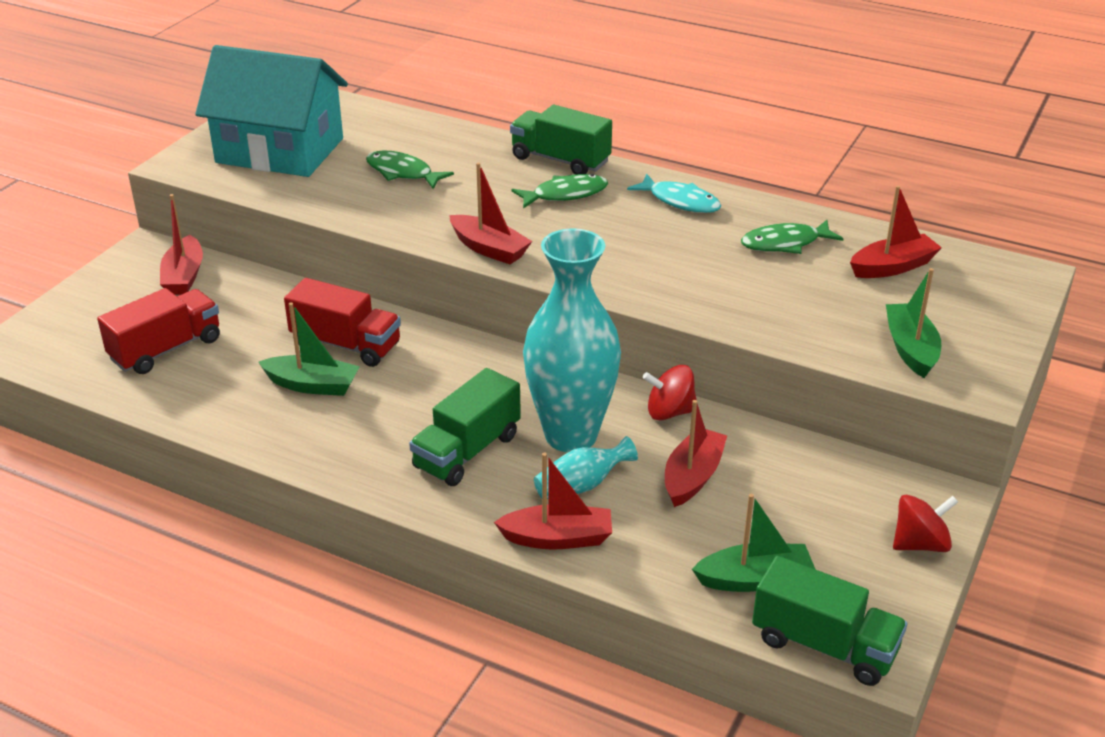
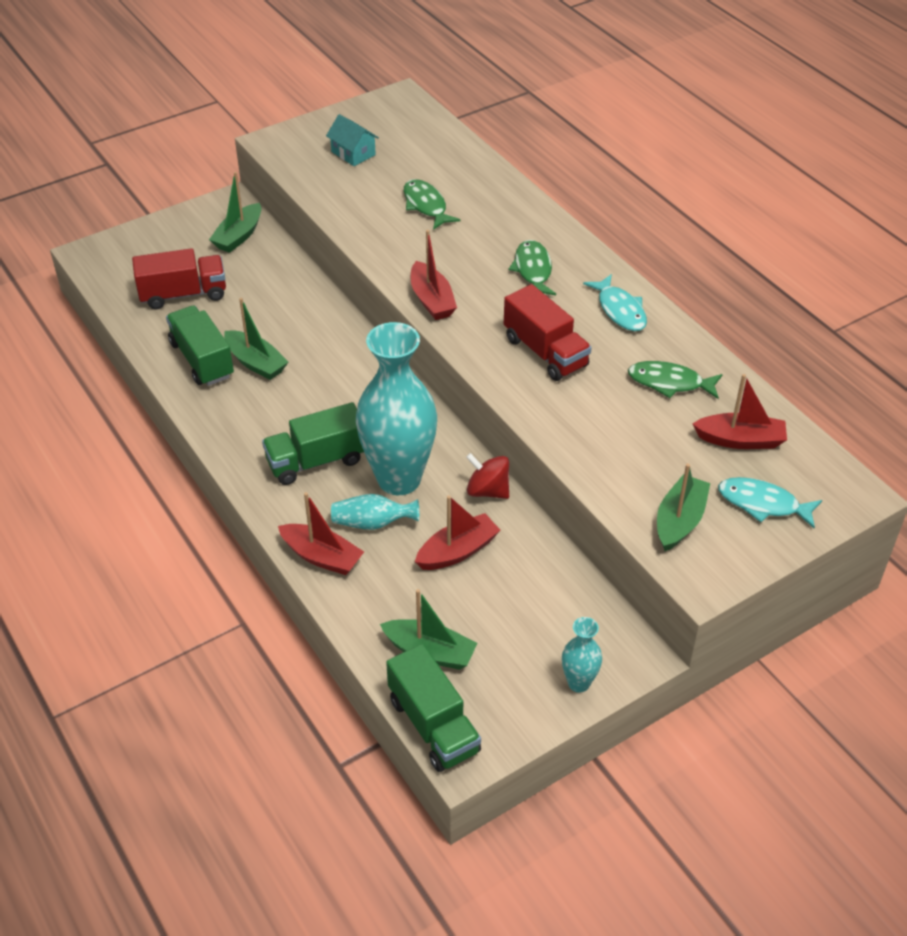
camera: 30 degrees right, 10 degrees up
red boat [160,194,203,295] -> green boat [209,172,261,253]
turquoise house [195,45,348,177] -> turquoise house [326,114,379,166], size x0.40
red truck [284,278,401,367] -> red truck moved to [504,284,592,381]
green truck [510,105,612,174] -> green truck moved to [166,305,234,386]
green fish [512,174,608,209] -> green fish turned 105 degrees counterclockwise [509,240,556,295]
red spinning top [893,495,958,552] -> turquoise vase [562,617,602,693]
none -> turquoise fish [718,477,822,528]

